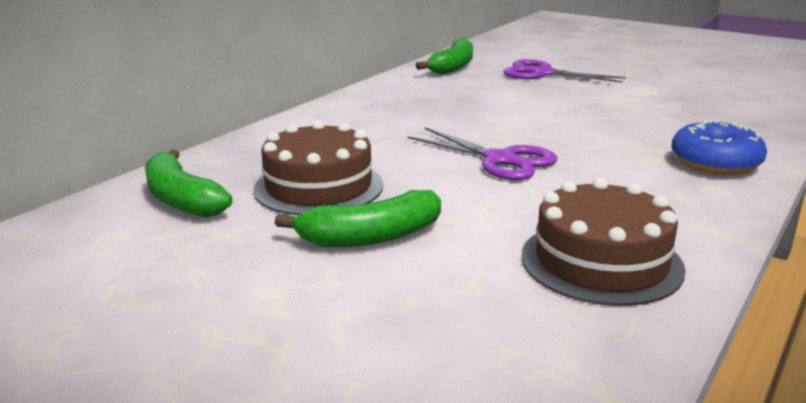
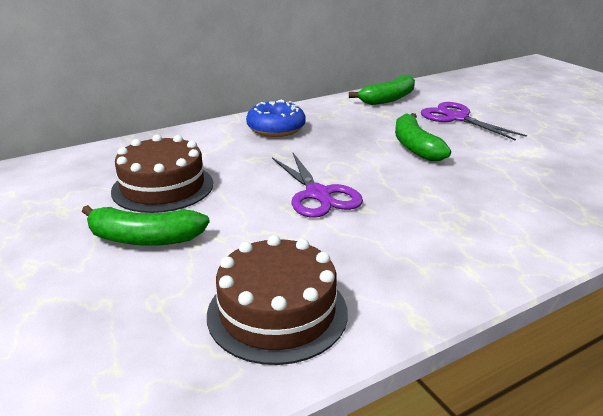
camera: 25 degrees right, 5 degrees up
green banana [145,150,232,217] -> green banana moved to [395,113,451,161]
blue donut [671,120,767,175] -> blue donut moved to [246,100,306,137]

